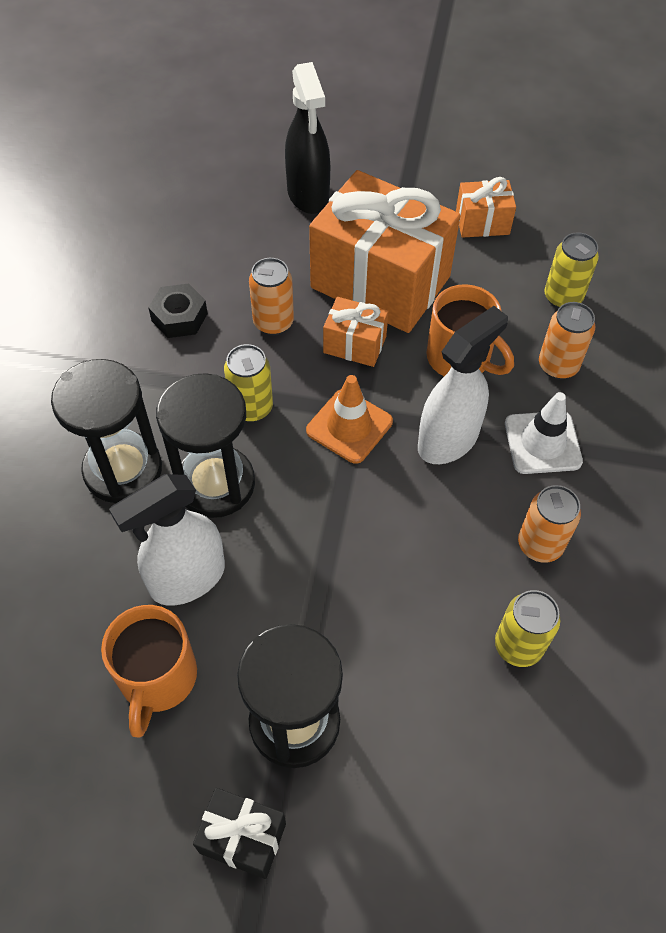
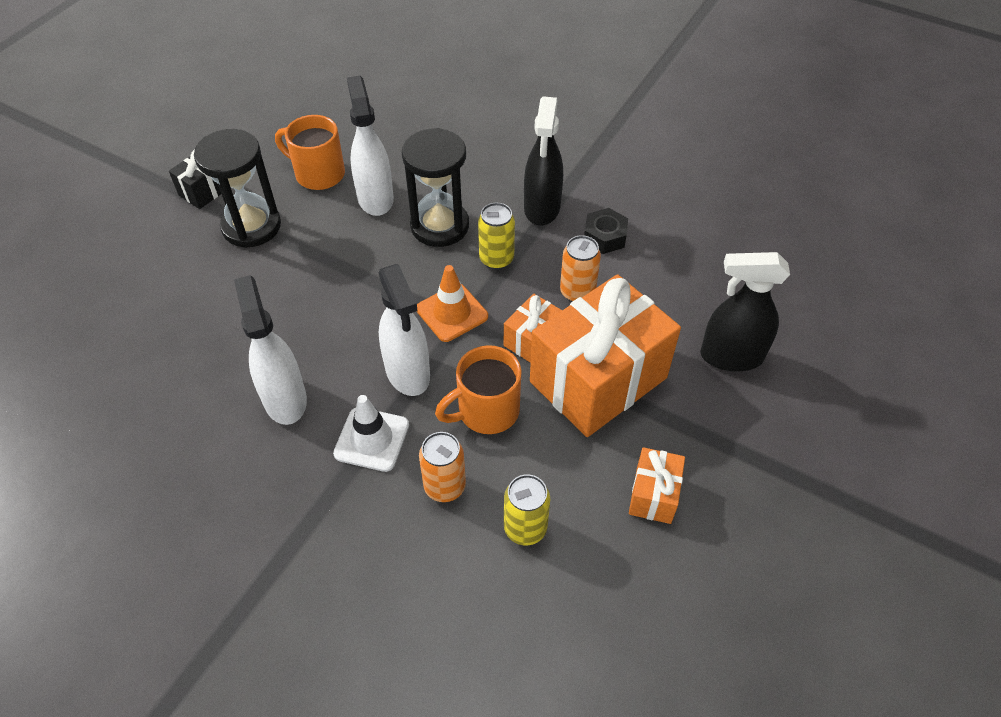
camera: 110 degrees right, 5 degrees down
black hourglass [51,359,162,504] -> none
yellow can [495,590,561,667] -> none
orange can [518,485,581,563] -> white spray bottle [234,275,307,425]
none -> black spray bottle [524,96,563,225]

